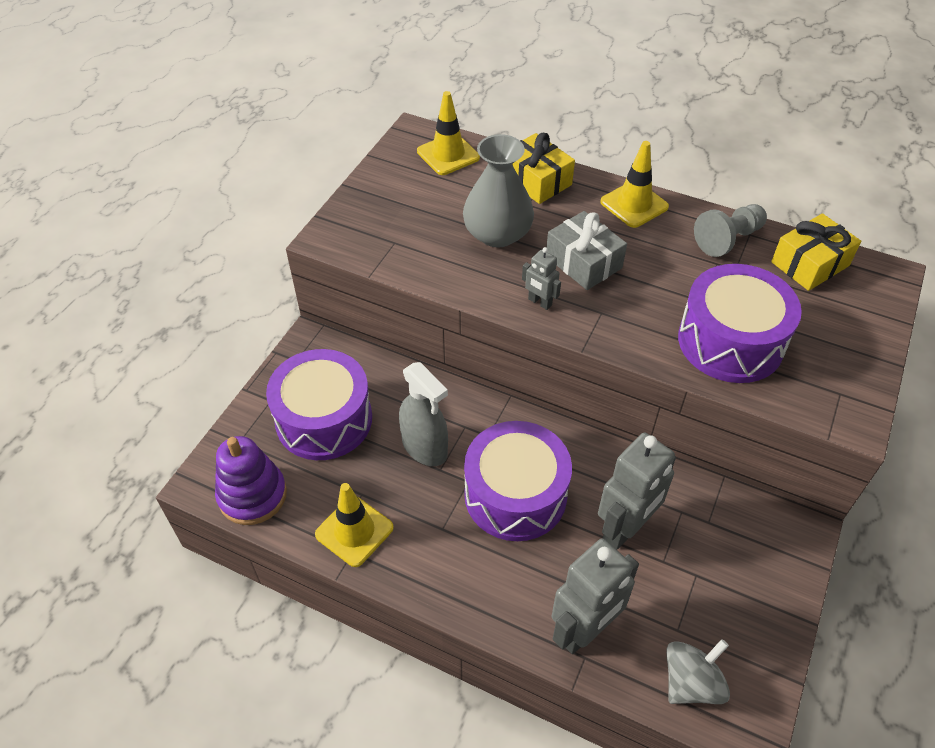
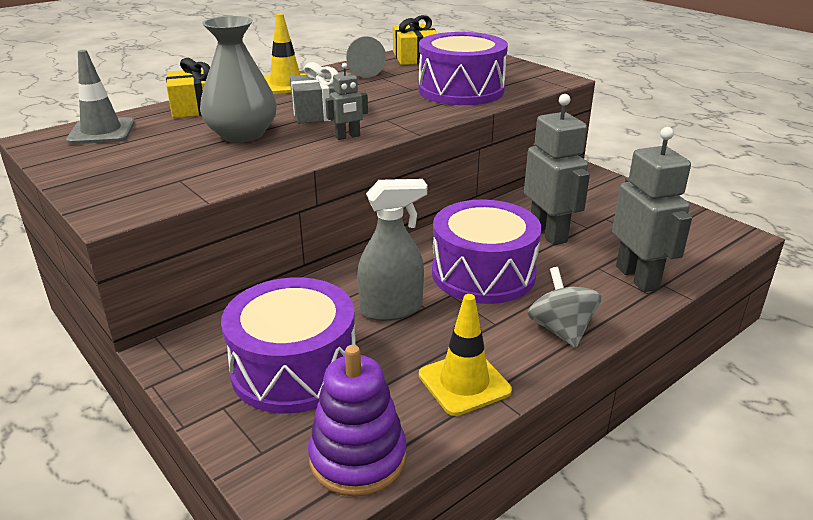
camera: 65 degrees left, 20 degrees down
yellow traffic cone [417,91,480,175] -> grey traffic cone [66,50,135,144]
grey spinning top [666,639,730,704] -> grey spinning top moved to [528,267,602,348]

